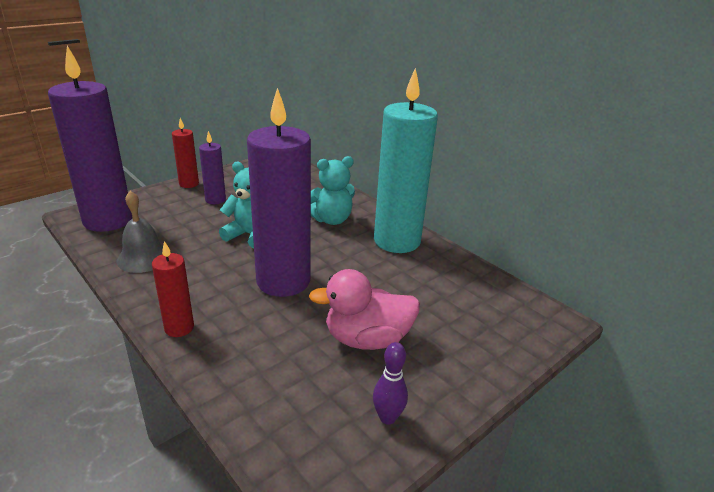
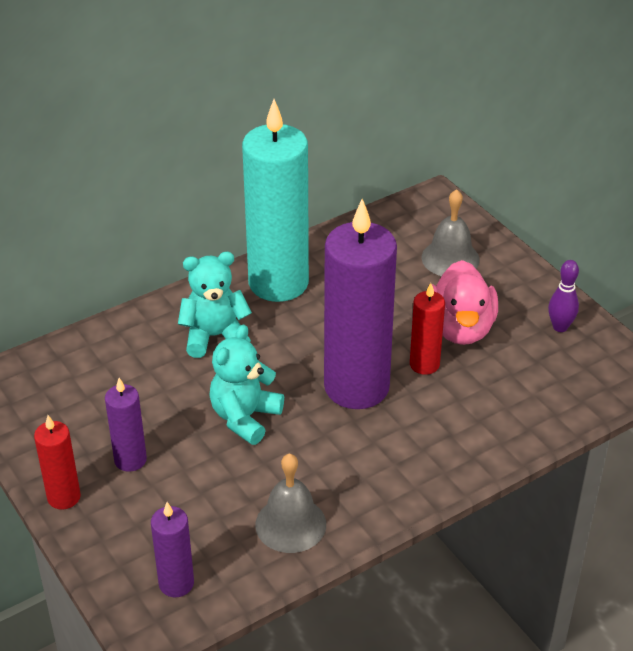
camera: 80 degrees left, 10 degrees up
purple candle [48,46,132,232] -> purple candle [151,502,194,597], size x0.47
red candle [152,241,194,337] -> red candle moved to [410,283,445,375]
turquoise teddy bear [311,156,355,225] -> turquoise teddy bear turned 90 degrees counterclockwise [178,252,252,358]
none -> grey bell [422,189,480,276]

